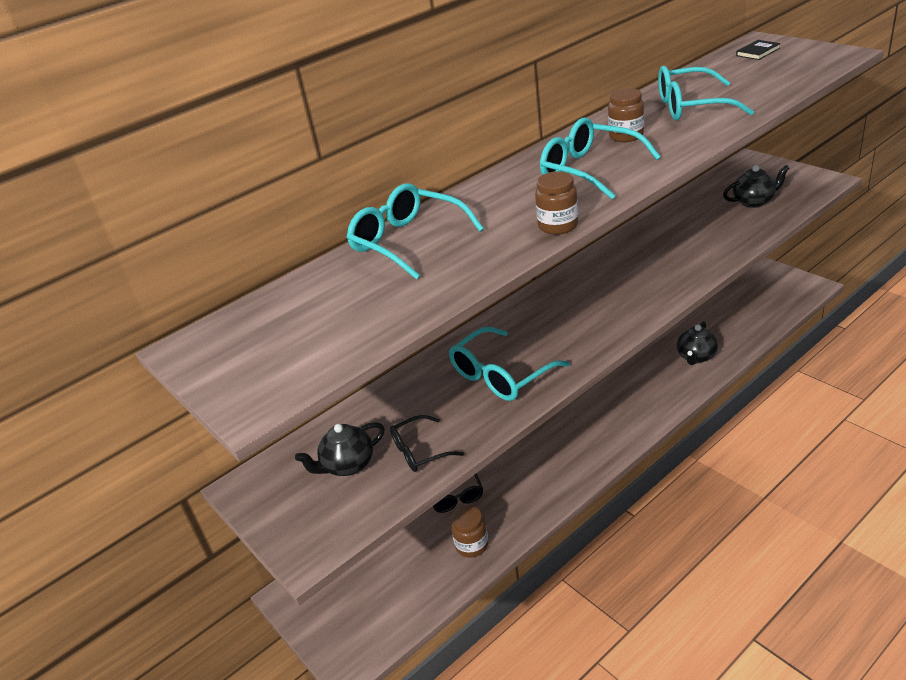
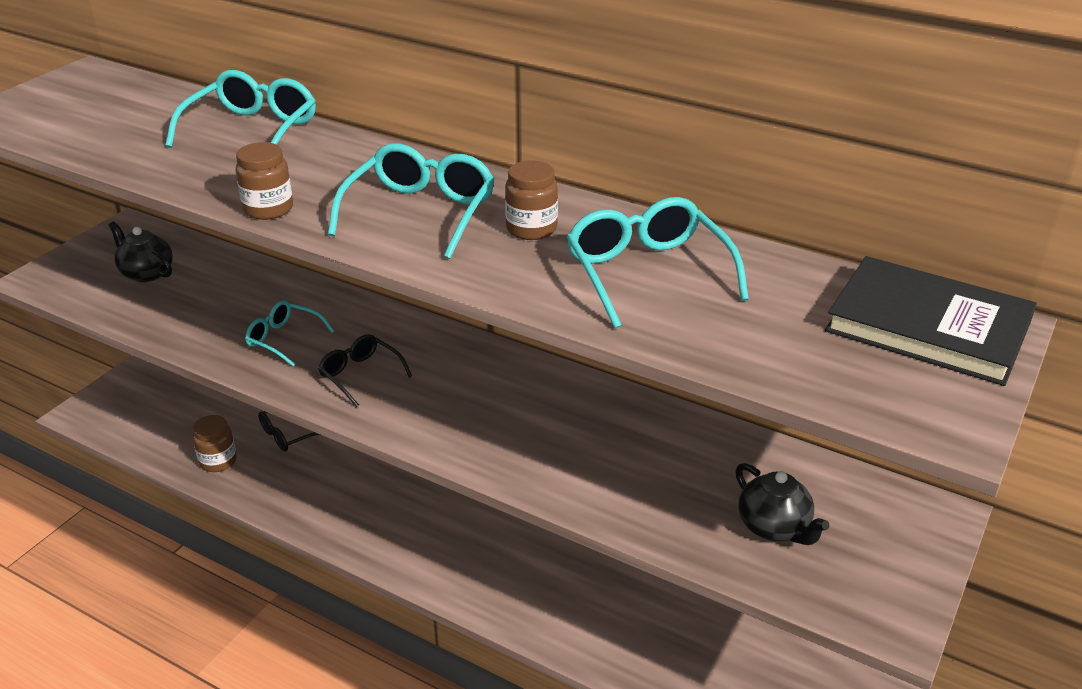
camera: 65 degrees right, 0 degrees up
black glasses [390,415,464,472] -> black glasses moved to [318,334,412,407]
turquoise glasses [449,327,570,401] -> turquoise glasses [245,300,334,366], size x0.61
black teapot [677,321,718,365] -> none
black book [736,40,781,60] -> black book [825,256,1037,386], size x2.38

